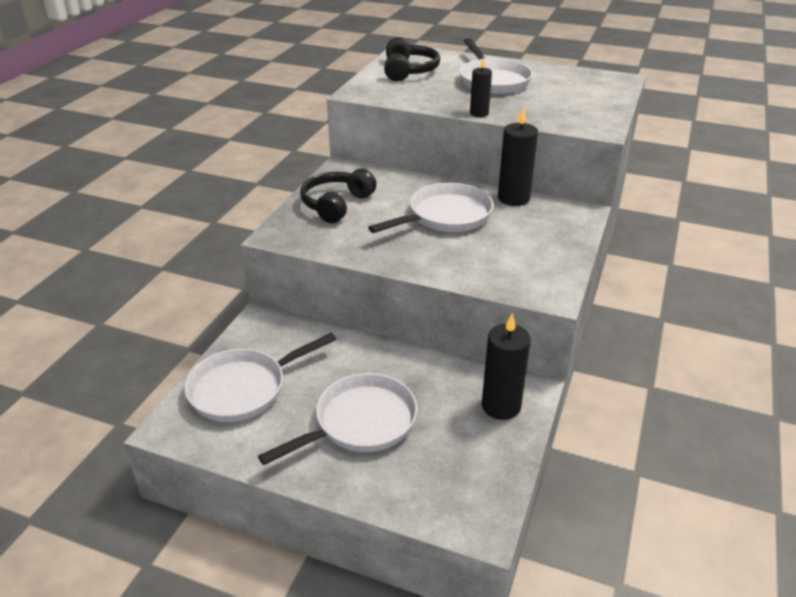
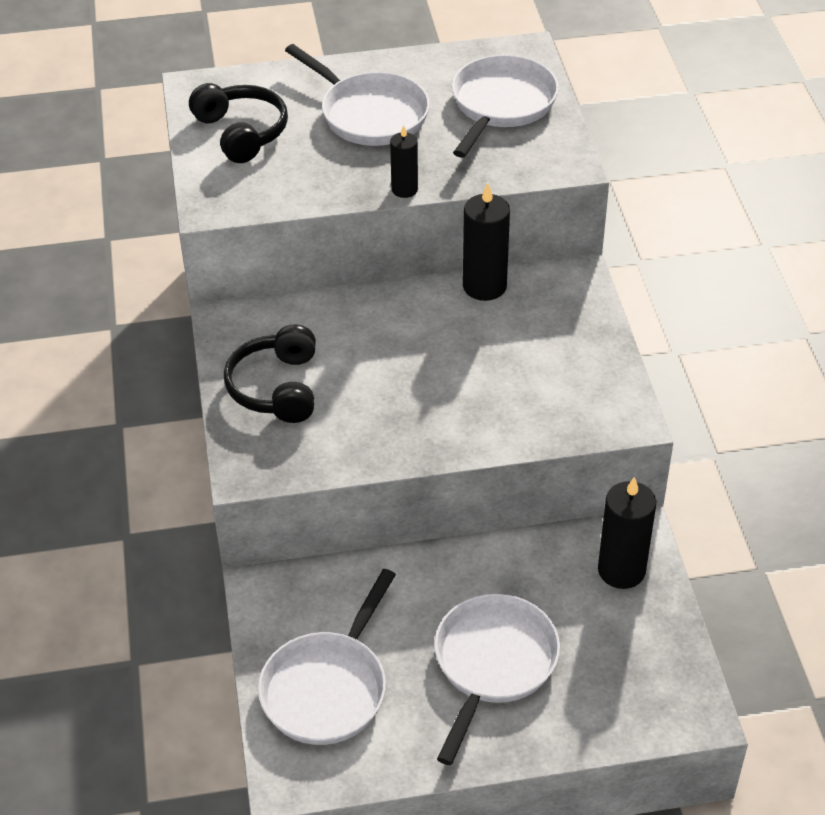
camera: 30 degrees left, 10 degrees up
white pan [368,183,494,233] -> white pan moved to [452,55,559,158]

